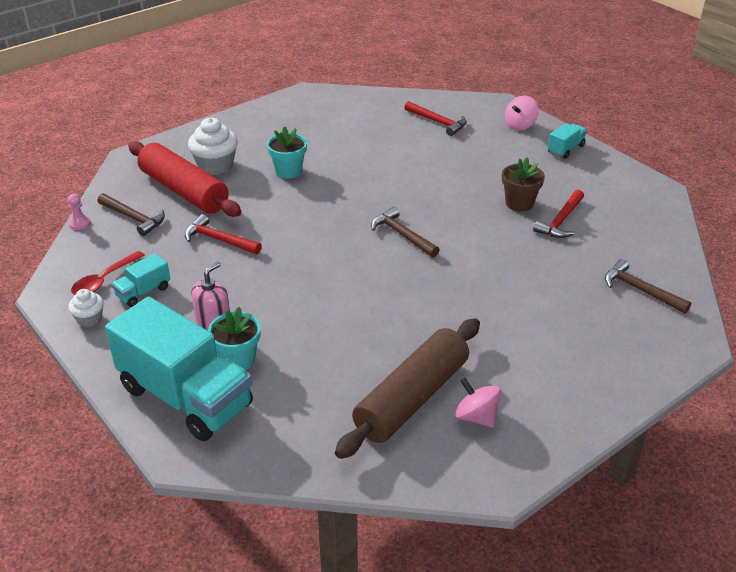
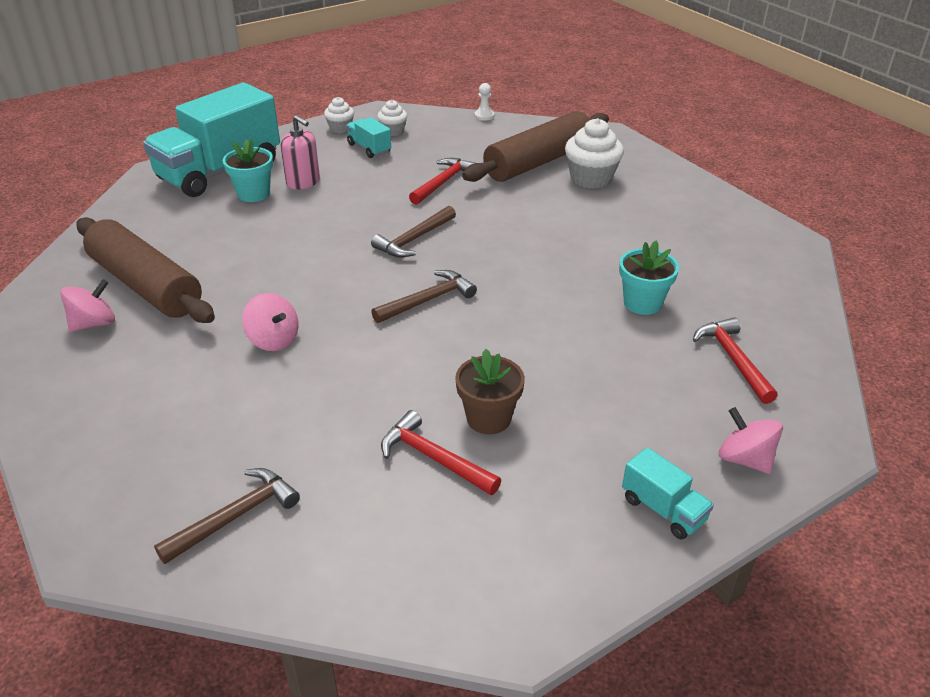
camera: 95 degrees right, 0 degrees up
pink pawn [68,194,91,230] -> white pawn [474,83,494,121]
red spoon [71,251,145,295] -> white cupcake [377,100,407,136]
brown hammer [98,193,165,236] -> brown hammer moved to [371,206,456,258]
red rolling pin [128,141,242,217] -> brown rolling pin [462,111,609,182]
turquoise flower pot [267,126,307,178] -> turquoise flower pot moved to [619,241,679,315]
red hammer [404,101,467,136] -> red hammer turned 120 degrees clockwise [693,317,778,404]
none -> pink spinning top [242,293,298,351]

